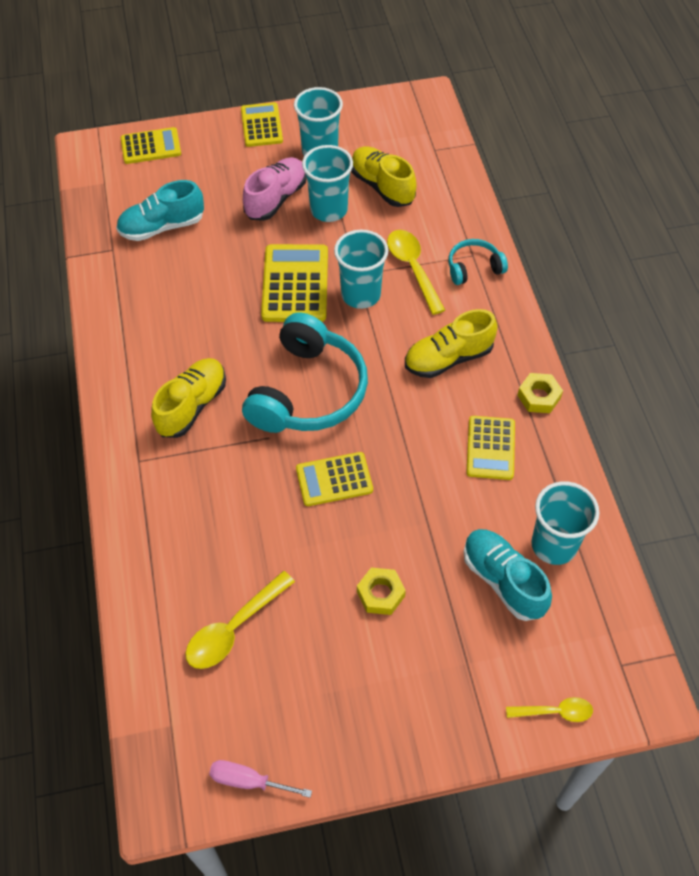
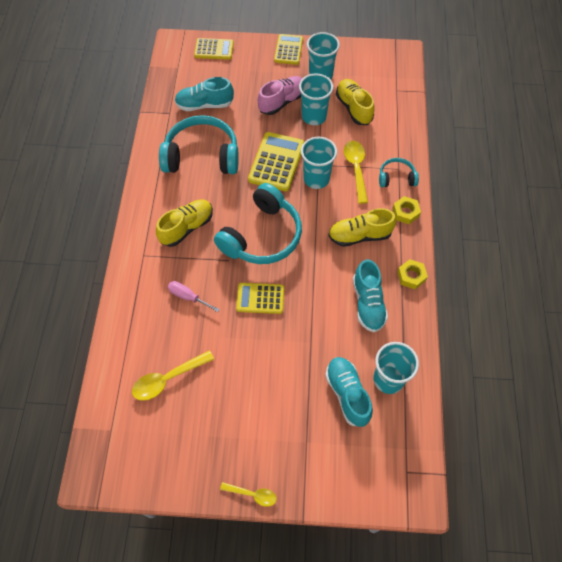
camera: 15 degrees right, 5 degrees up
pink screwdriver [209,760,312,798] -> pink screwdriver moved to [168,281,220,312]
yellow nut [357,568,406,615] -> yellow nut moved to [392,196,421,224]
yellow calculator [466,416,515,480] -> turquoise shoe [353,259,388,332]
yellow spoon [506,697,593,722] -> yellow spoon moved to [220,482,277,507]
none -> turquoise headphones [159,115,239,174]

